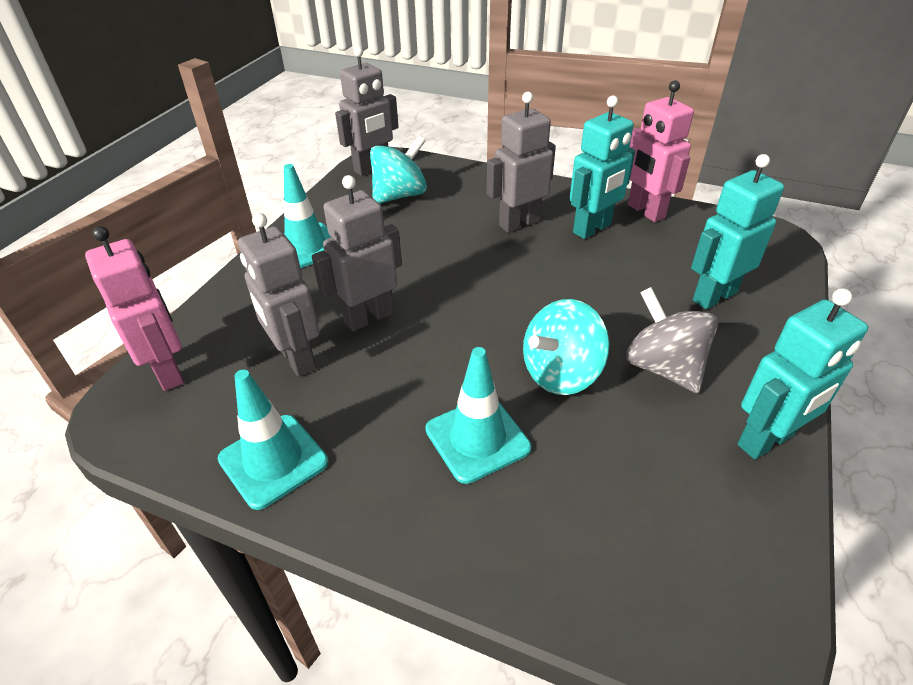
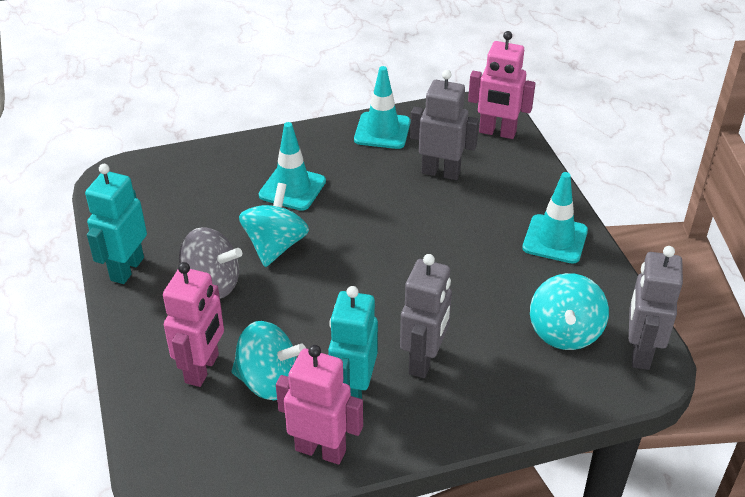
camera: 140 degrees right, 0 degrees up
grey robot [312,175,402,332] -> none
turquoise robot [691,154,784,310] -> pink robot [163,262,224,387]
none -> turquoise spinning top [231,321,306,400]

